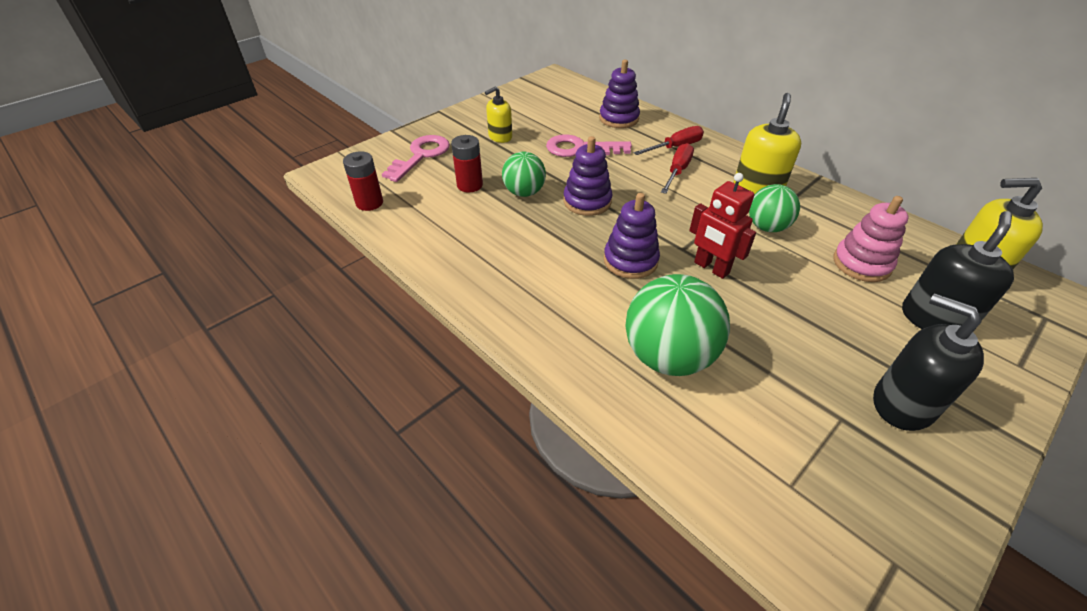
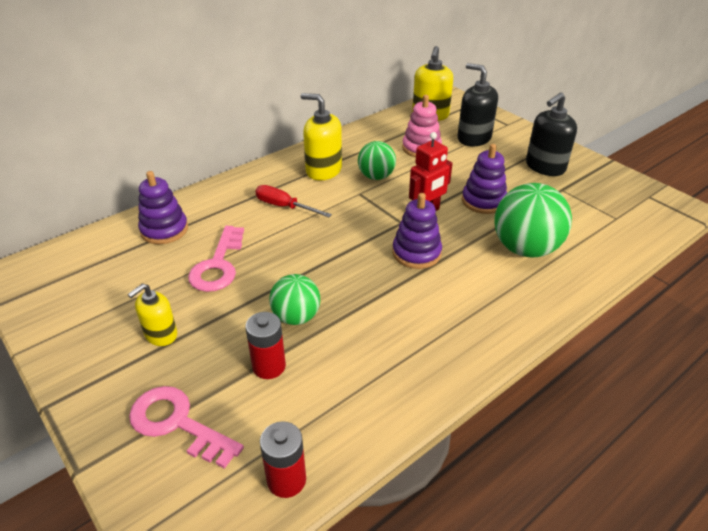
camera: 85 degrees left, 5 degrees down
yellow soap dispenser [485,86,512,143] -> yellow soap dispenser turned 75 degrees clockwise [128,284,177,346]
purple stacking toy [563,136,612,216] -> purple stacking toy moved to [462,144,507,214]
red screwdriver [634,126,704,155] -> none

